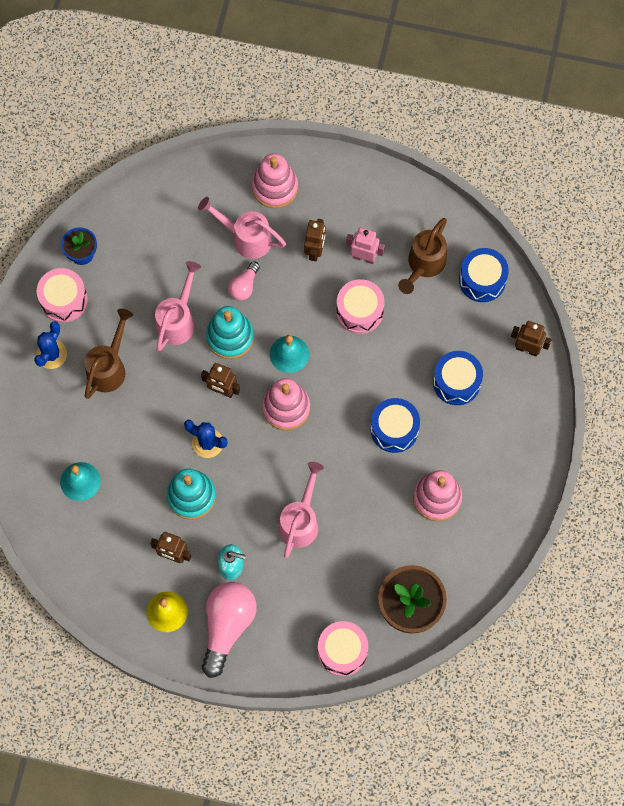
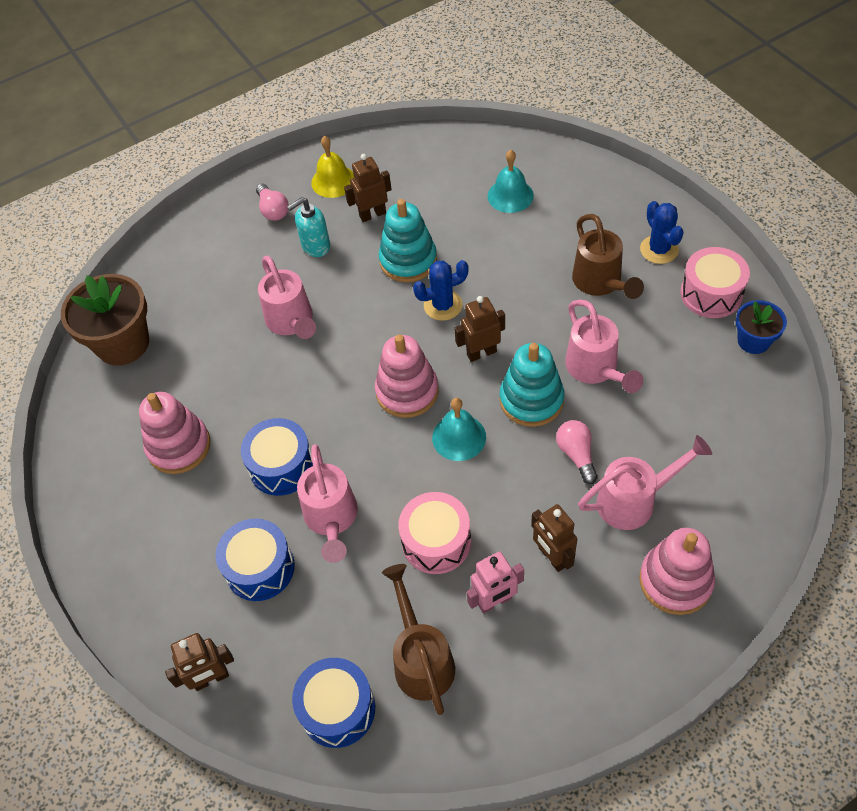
camera: 140 degrees right, 15 degrees down
pink light bulb [202,582,257,678] -> pink light bulb [256,184,289,221], size x0.52
pink drum [318,621,368,676] -> none
none -> pink watering can [297,444,358,563]

